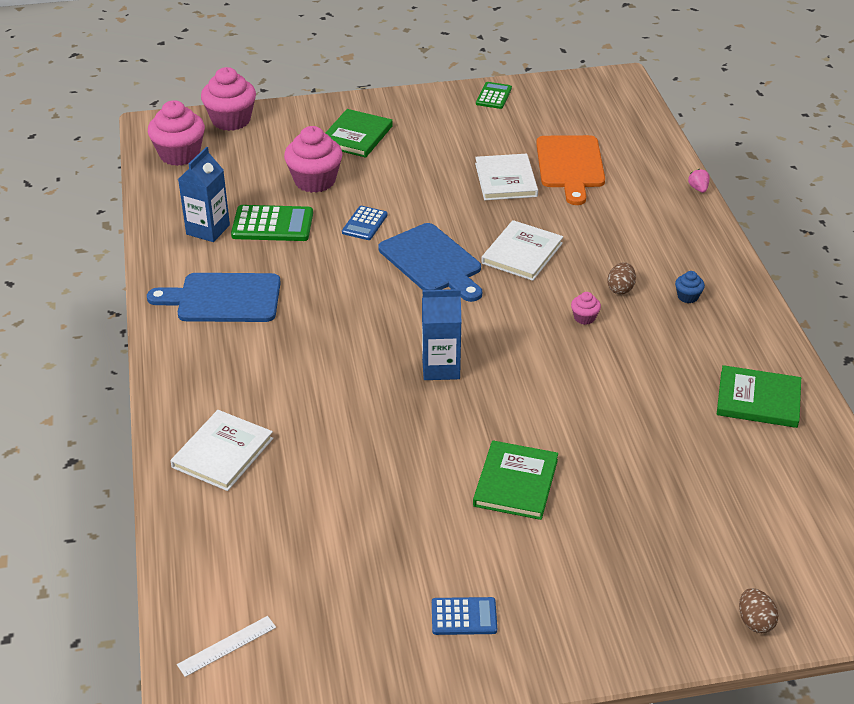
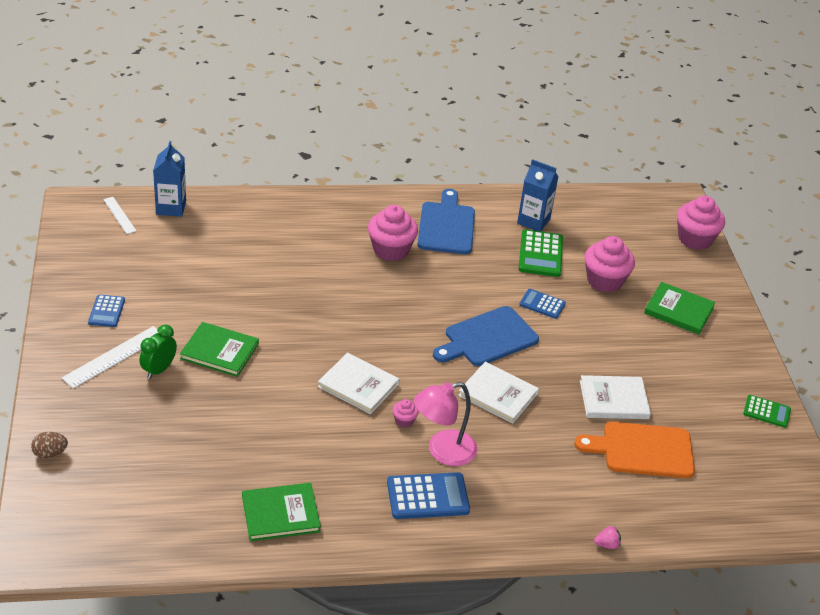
camera: 90 degrees right, 0 degrees up
pink cupcake [148,100,205,166] -> pink cupcake moved to [368,205,418,261]
white book [171,410,273,491] -> white book moved to [318,353,399,414]
blue carton [422,289,461,380] -> blue carton moved to [153,141,186,217]
brown egg [607,262,636,295] -> pink lamp [414,382,478,466]
blue cupcake [675,271,705,303] -> blue calculator [387,472,470,519]
green book [717,365,801,428] -> green book turned 60 degrees clockwise [242,483,321,541]
none -> white ruler [62,326,159,389]
none -> green clock [140,324,177,379]

